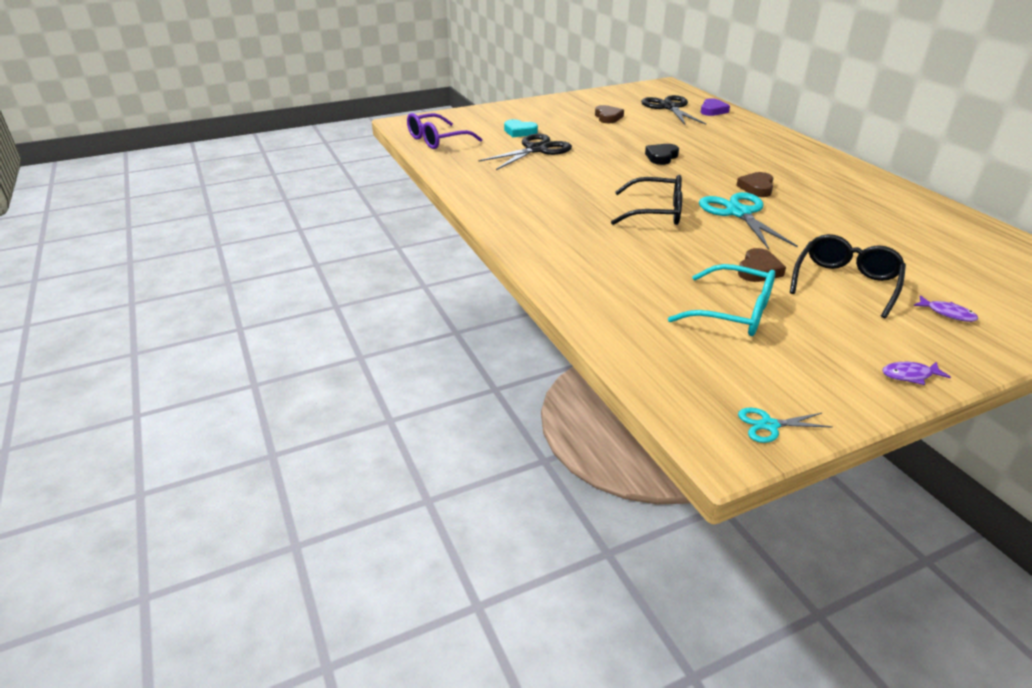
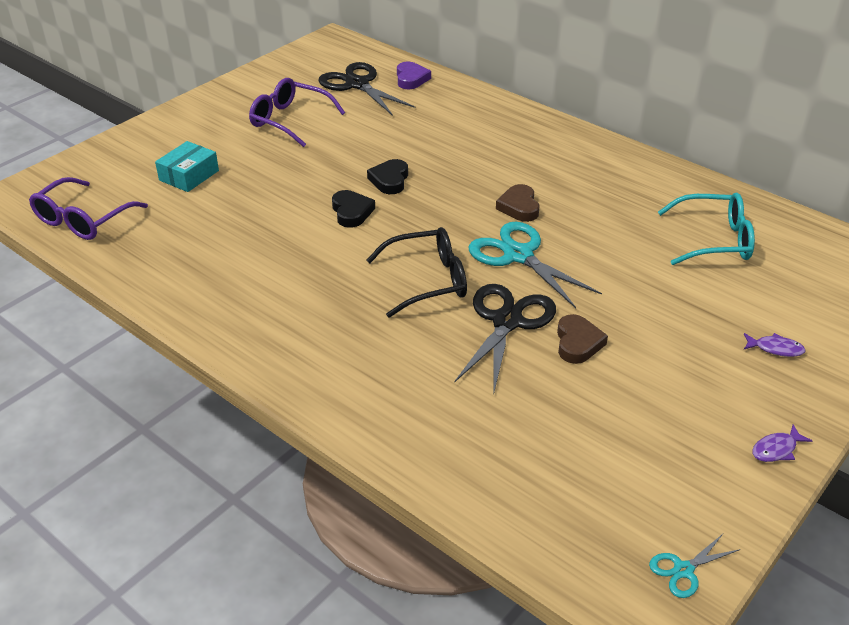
camera: 25 degrees left, 5 degrees up
black scissors [478,134,572,170] -> black scissors moved to [454,284,556,392]
turquoise heart [504,119,538,137] -> turquoise box [155,141,219,192]
brown heart [595,105,624,123] -> purple glasses [249,78,345,147]
turquoise glasses [668,264,775,336] -> turquoise glasses moved to [658,192,755,265]
black glasses [790,234,906,318] -> none
none -> black heart [332,190,375,228]

